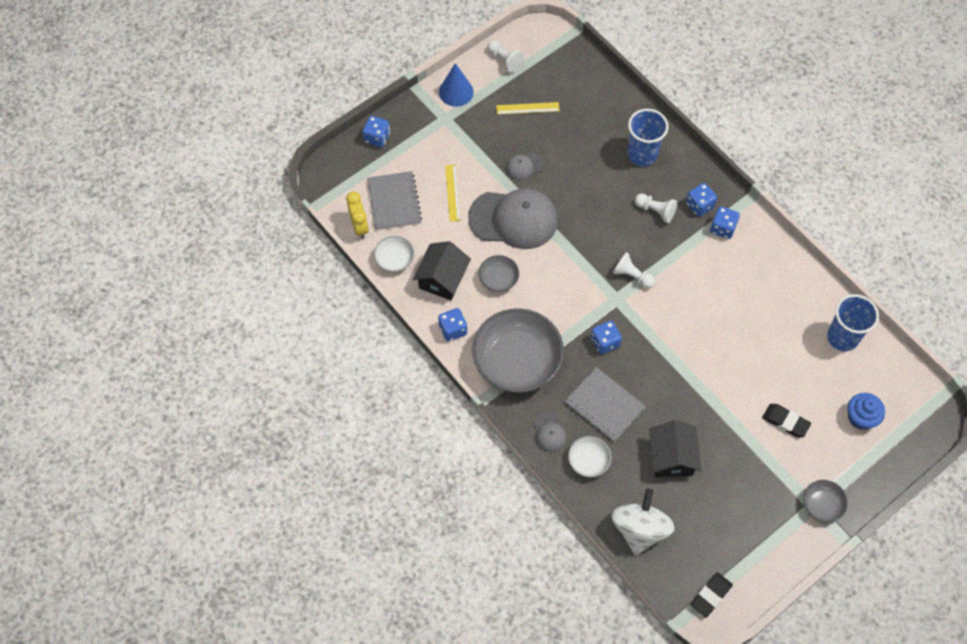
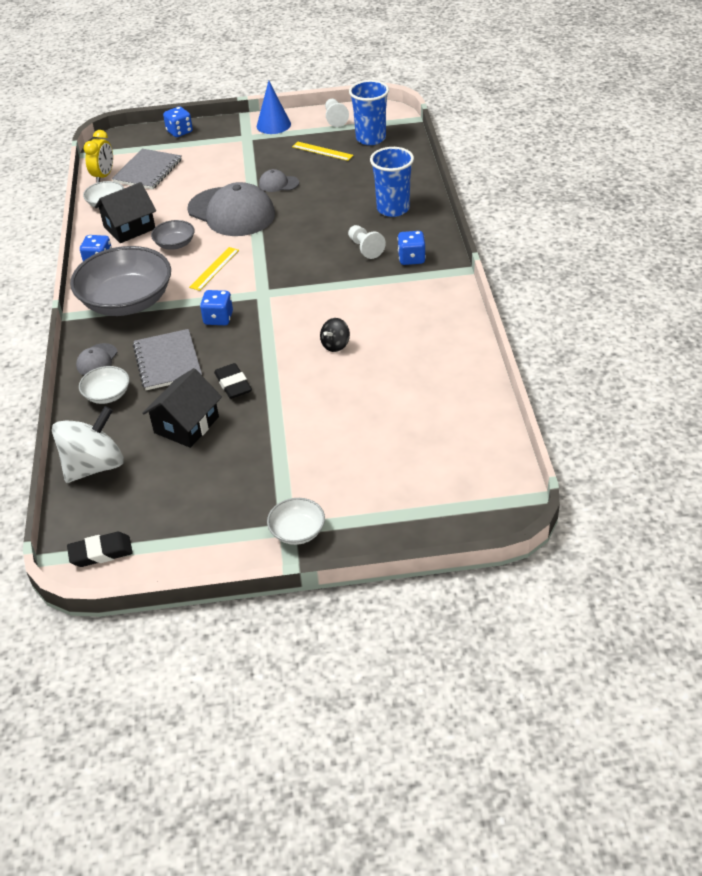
camera: 35 degrees right, 20 degrees down
yellow ruler [445,165,461,221] -> yellow ruler moved to [189,247,239,291]
white pawn [612,252,655,288] -> none
blue dice [710,206,740,239] -> none
black eraser [762,404,811,438] -> black eraser moved to [214,363,252,399]
grey bowl [803,480,848,522] -> white bowl [267,498,325,545]
blue cup [827,294,879,351] -> blue cup moved to [349,80,389,145]
blue cupcake [847,393,885,430] -> none
none -> black spinning top [320,318,350,352]

